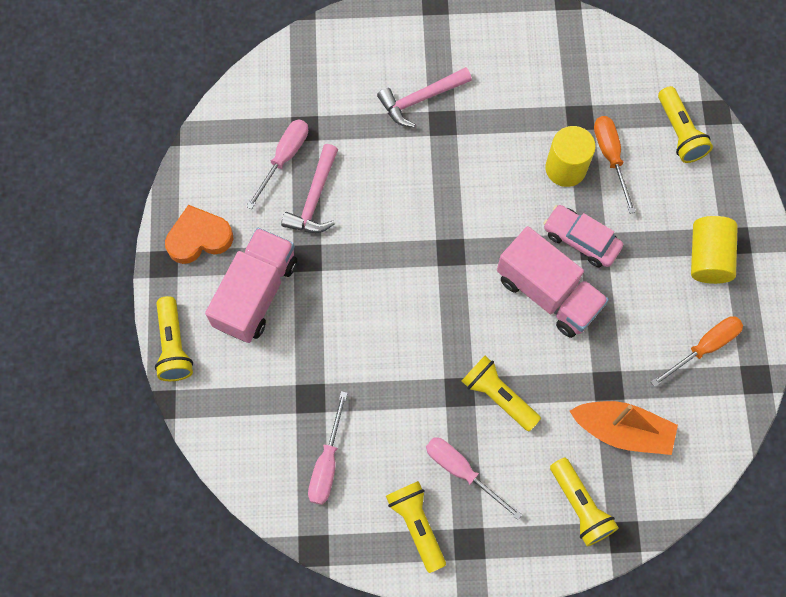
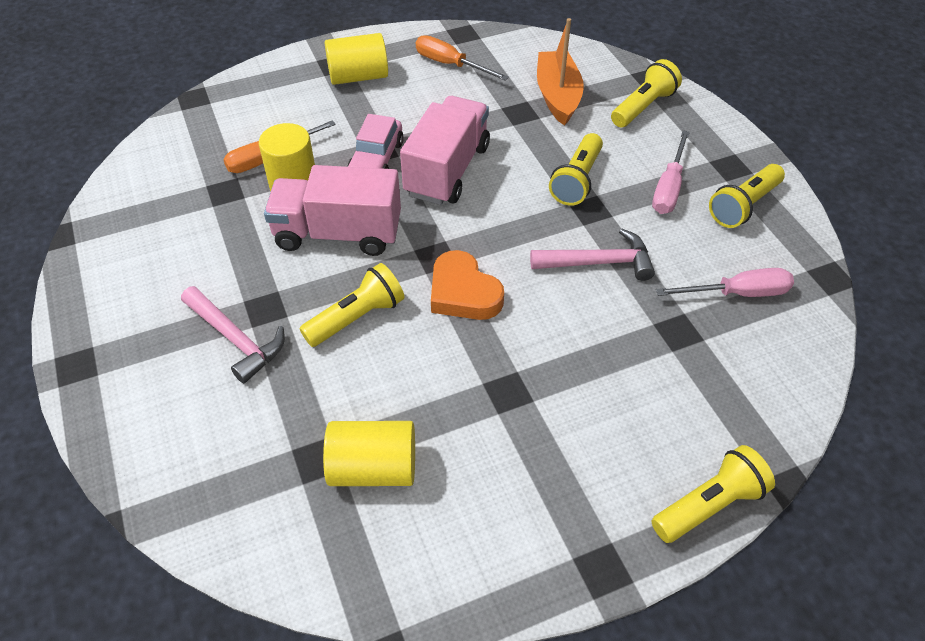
camera: 110 degrees left, 20 degrees down
orange heart [165,205,233,264] -> orange heart moved to [431,250,504,320]
pink truck [205,228,297,343] -> pink truck moved to [264,165,401,256]
pink screwdriver [246,119,308,209] -> yellow cylinder [323,421,415,486]
pink hammer [281,144,338,233] -> pink hammer moved to [530,229,655,281]
yellow flashlight [658,86,713,163] -> yellow flashlight moved to [299,263,404,347]

